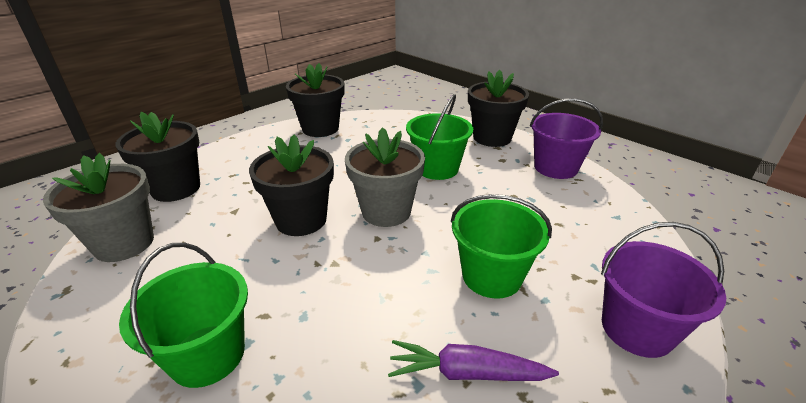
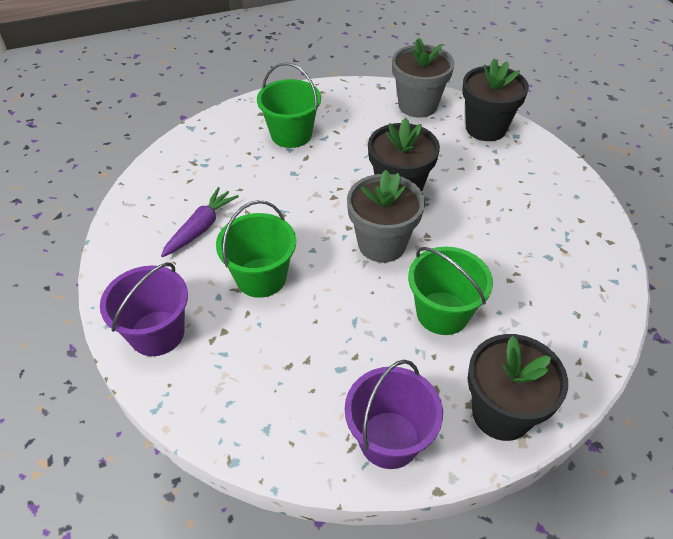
camera: 115 degrees right, 15 degrees up
black flower pot [286,63,344,137] -> none

